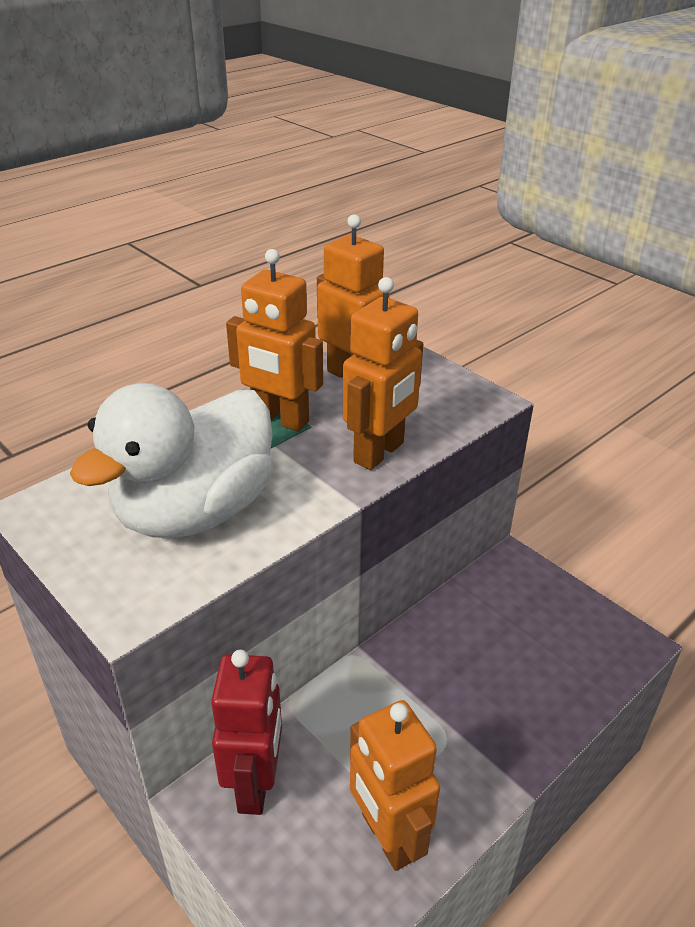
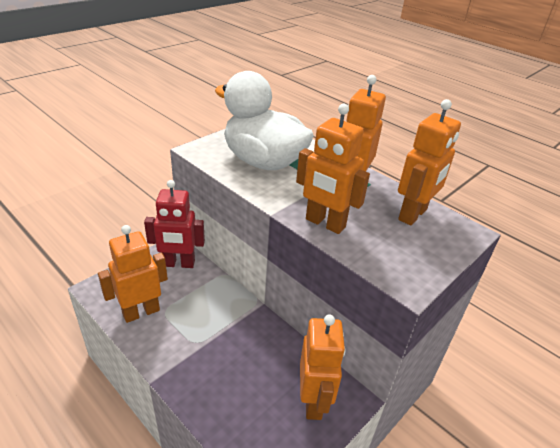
camera: 85 degrees right, 0 degrees up
none -> orange robot [300,314,345,420]

